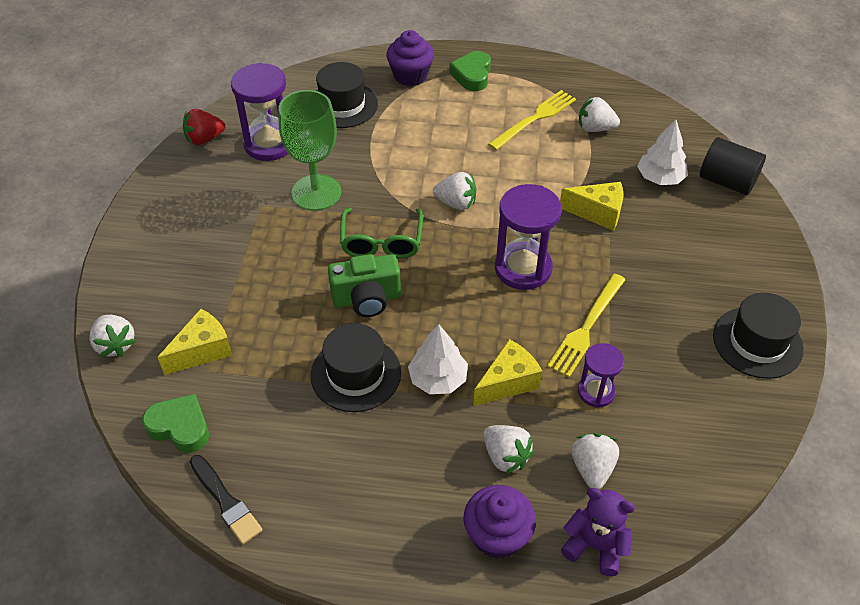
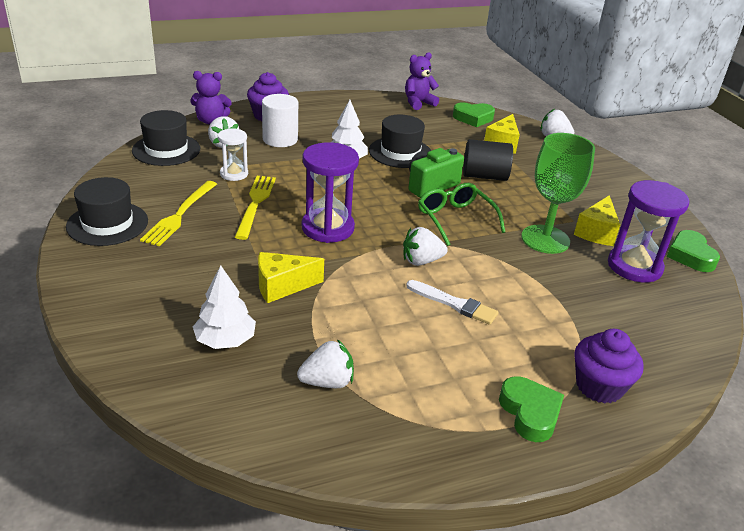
camera: 150 degrees right, 15 degrees down
red strawberry [183,109,225,145] -> green heart [667,230,720,272]
black brush [190,455,262,544] -> purple teddy bear [405,52,439,110]
black hat [316,62,378,128] -> black hat moved to [132,110,200,166]
yellow cheese [473,339,542,406] -> yellow cheese moved to [574,195,620,246]
white strawberry [483,425,535,474] -> white cylinder [262,94,298,147]
yellow fork [488,90,576,150] -> yellow fork moved to [140,181,217,246]
purple hourglass [578,343,624,408] -> white hourglass [218,128,248,181]
black cylinder [700,137,766,195] -> black cylinder moved to [463,139,513,181]
none -> white brush [406,280,499,325]

